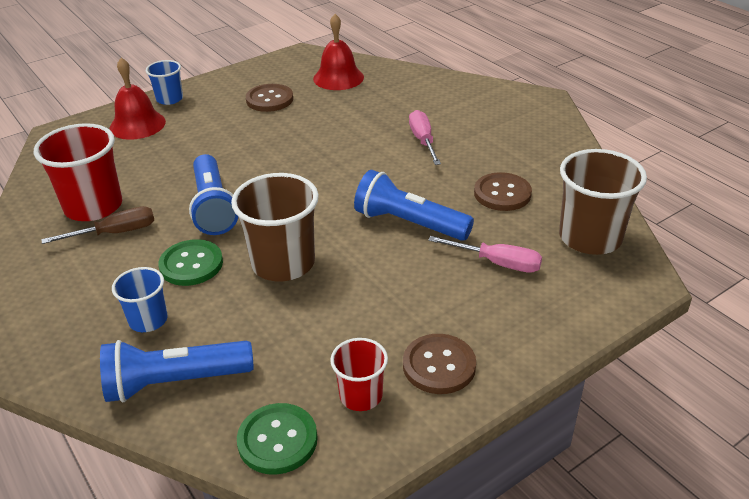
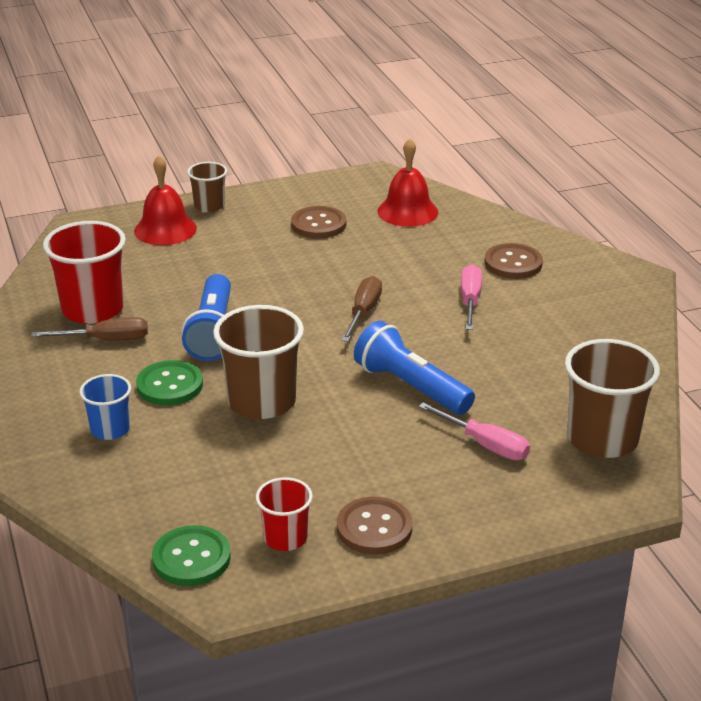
camera: 15 degrees right, 5 degrees down
blue flashlight [100,340,254,402] -> none
blue cup [146,60,183,105] -> brown cup [187,162,227,212]
brown button [474,172,532,211] -> brown button moved to [484,243,543,279]
none -> brown screwdriver [341,276,382,342]

